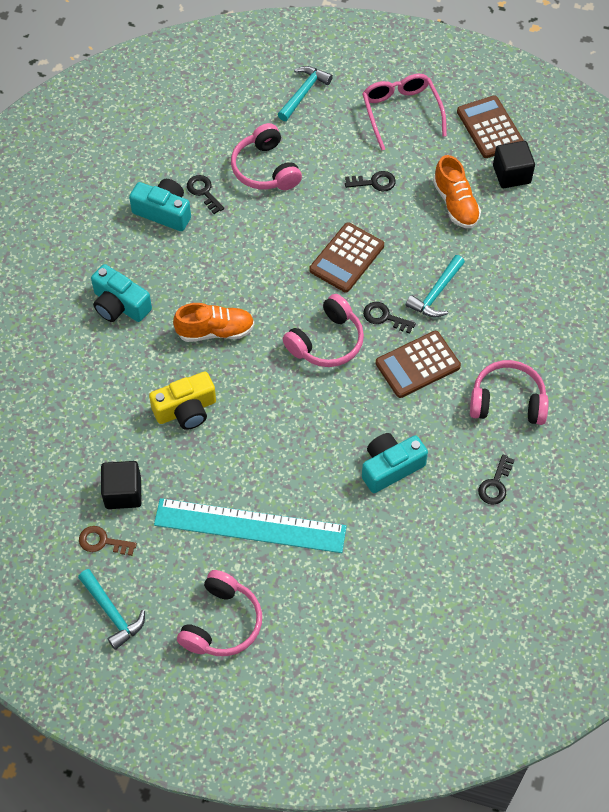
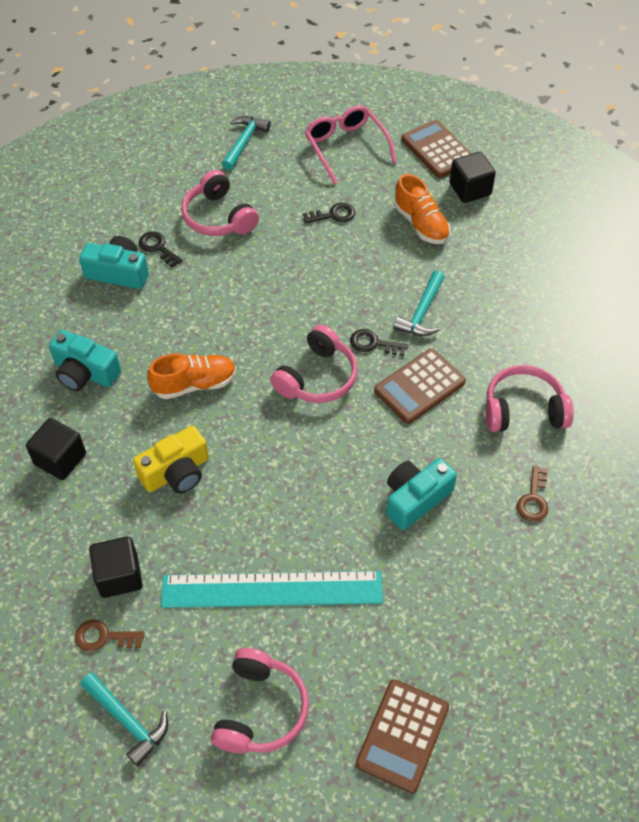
camera: 10 degrees left, 5 degrees down
brown calculator [309,222,384,292] -> brown calculator moved to [356,679,449,793]
black key [478,454,515,505] -> brown key [517,466,548,521]
none -> black cube [26,418,86,480]

